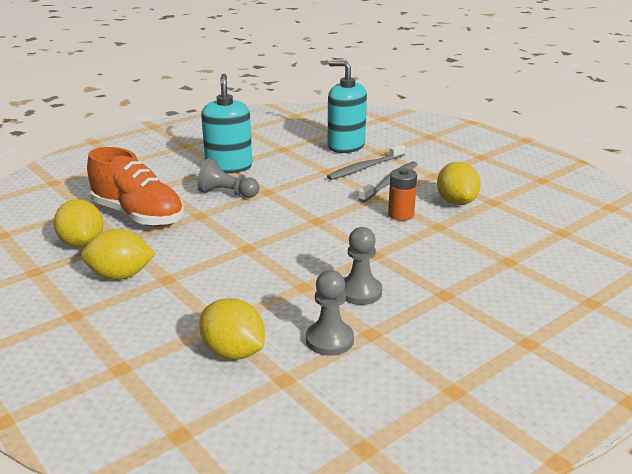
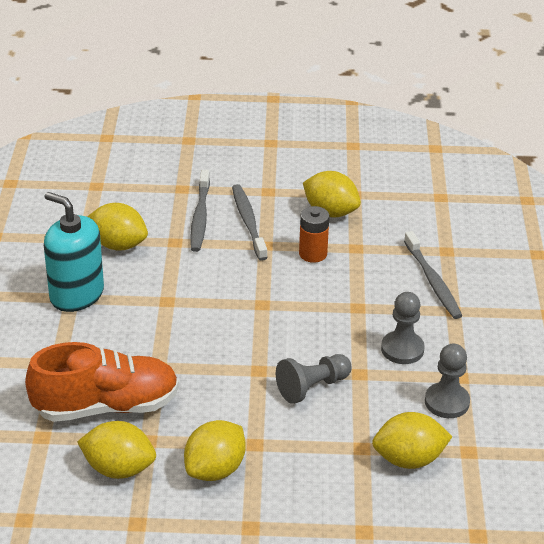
camera: 50 degrees left, 10 degrees up
grey pawn [197,158,259,198] -> grey pawn moved to [276,354,352,404]
turquoise soap dispenser [328,61,367,153] -> none
none -> yellow lemon [87,203,148,251]
none -> grey toothbrush [404,231,462,319]

